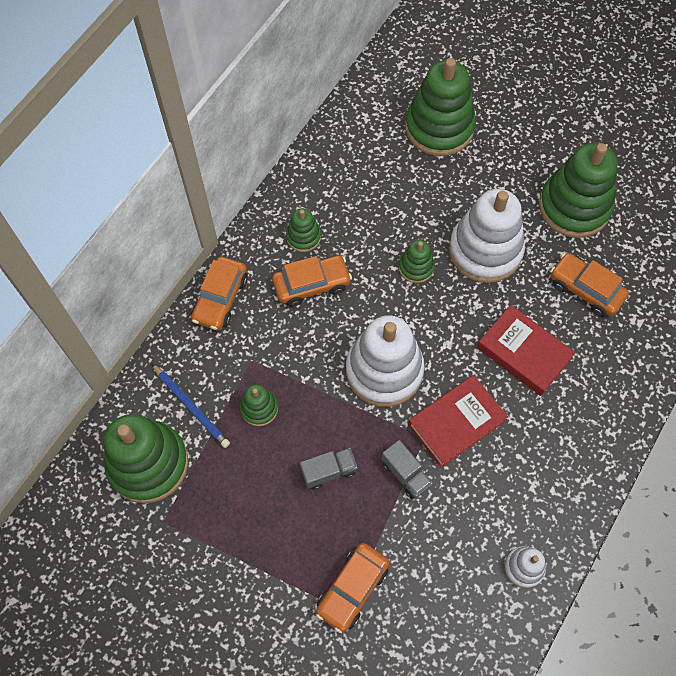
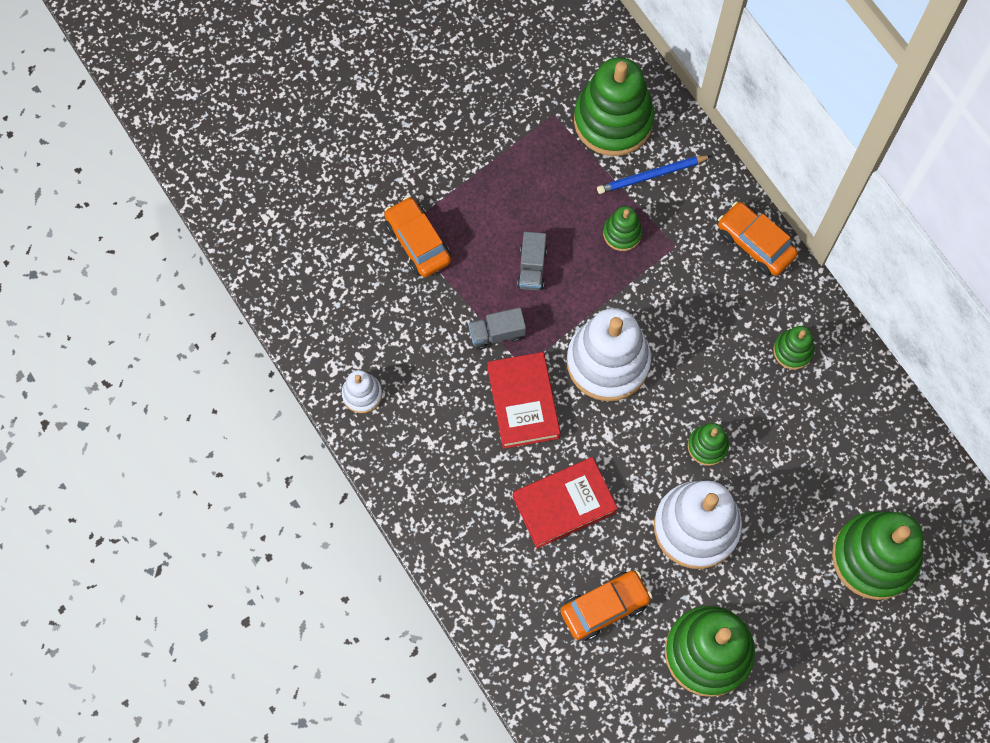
camera: 115 degrees right, 5 degrees up
orange car [272,255,352,307] -> none

